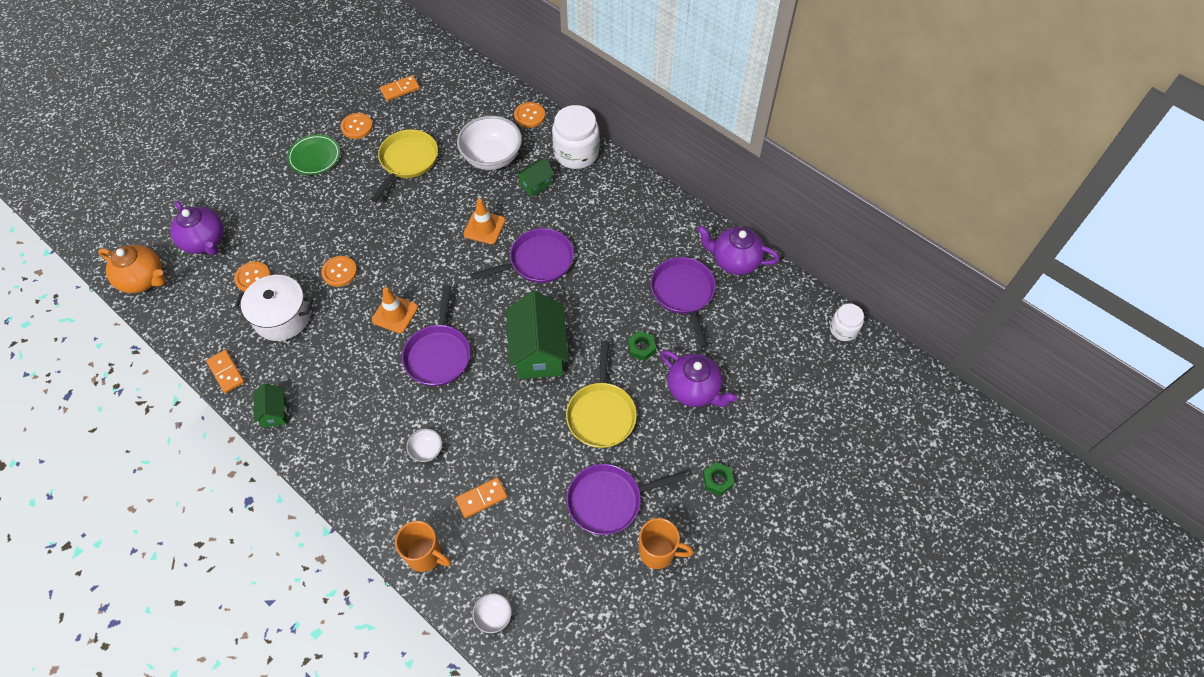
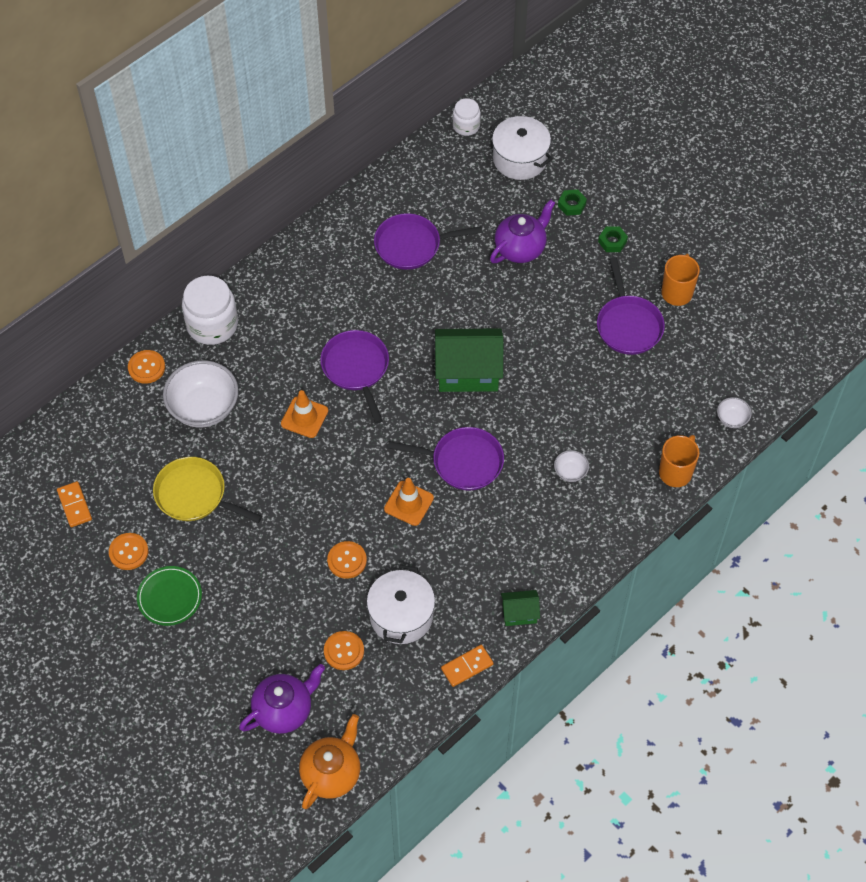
camera: 85 degrees left, 0 degrees up
orange domino [455,477,507,518] -> none
green house [516,158,554,197] -> none
yellow pan [566,341,637,448] -> none
green nut [628,331,656,361] -> green nut moved to [558,189,587,216]
purple teapot [697,226,779,275] -> none
none -> white pot [490,116,553,180]

